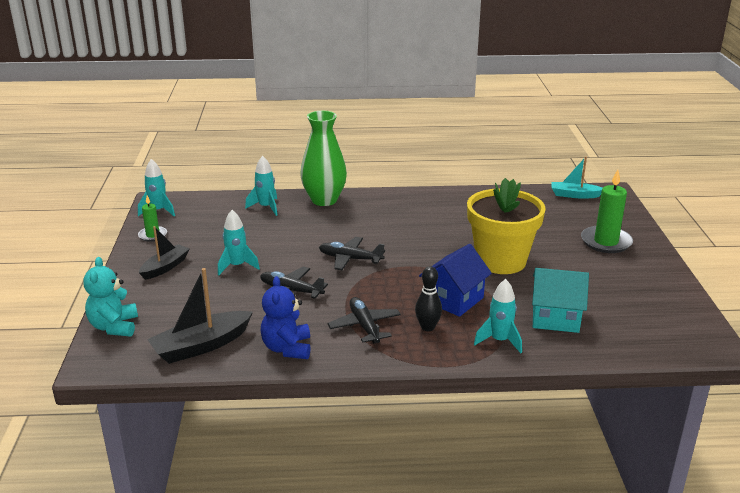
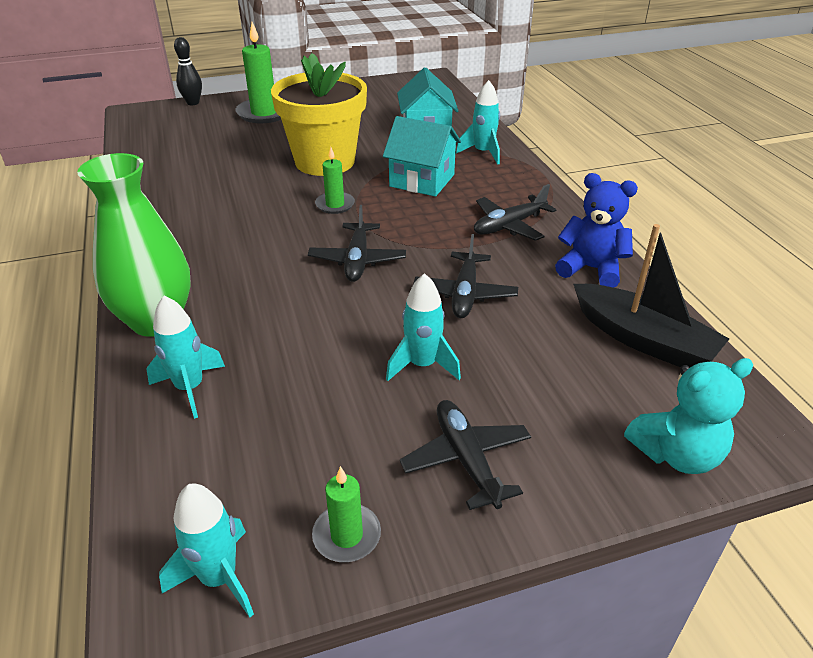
camera: 105 degrees left, 10 degrees up
black boat [139,226,190,280] -> black plane [400,400,531,510]
blue teddy bear [261,276,311,359] -> blue teddy bear turned 135 degrees counterclockwise [555,173,638,288]
black bowling pin [415,266,442,331] -> black bowling pin moved to [174,37,202,105]
blue house [419,244,492,317] -> turquoise house [383,116,461,197]
turquoise boat [551,156,602,199] -> none
none -> green candle [315,147,355,214]

